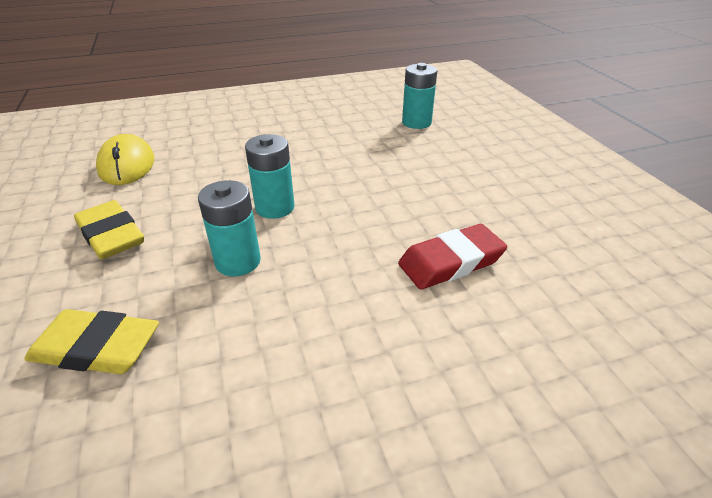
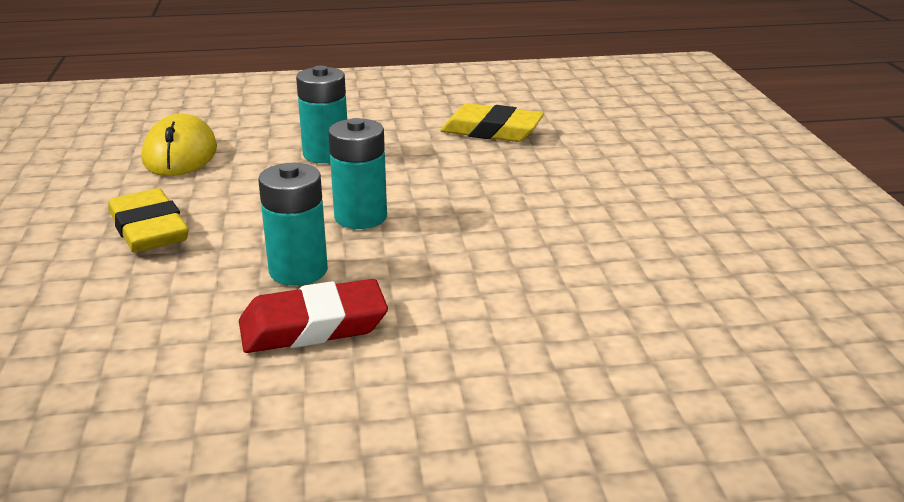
camera: 10 degrees right, 10 degrees down
yellow eraser [24,309,159,374] -> yellow eraser moved to [440,103,544,142]
red eraser [398,224,507,290] -> red eraser moved to [239,279,388,353]
turquoise battery [402,63,437,129] -> turquoise battery moved to [296,66,347,163]

